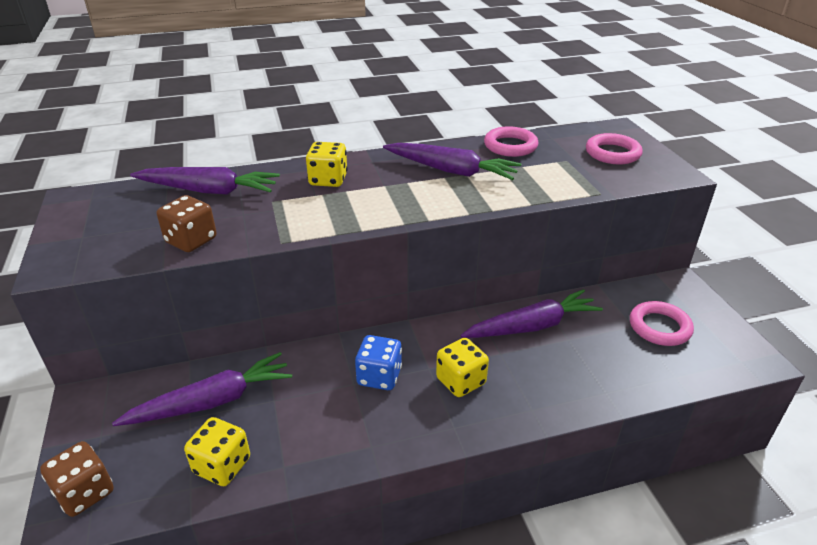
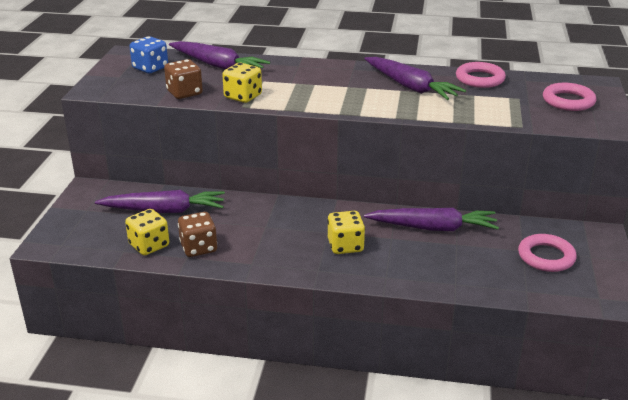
camera: 25 degrees right, 5 degrees down
brown dice [40,441,114,517] -> brown dice moved to [178,212,217,257]
yellow dice [306,142,348,187] -> yellow dice moved to [222,63,262,103]
blue dice [355,335,402,390] -> blue dice moved to [129,36,168,73]

